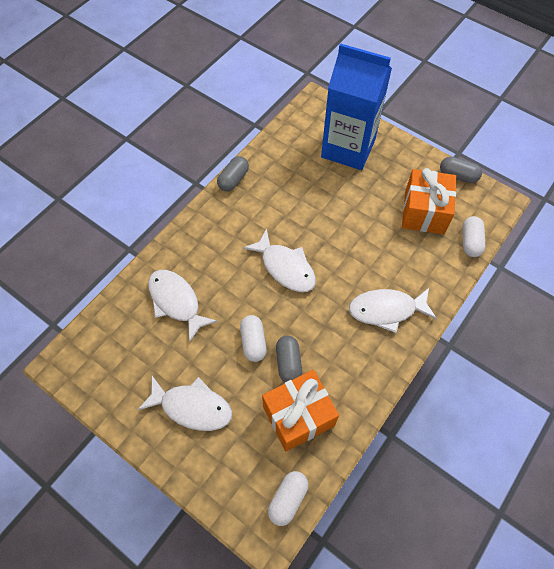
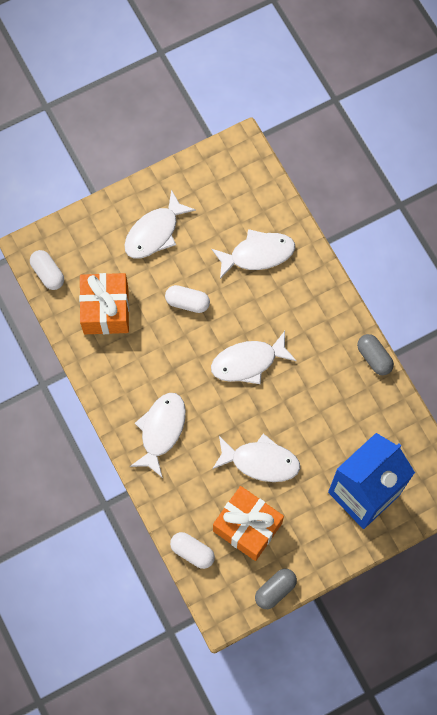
camera: 115 degrees right, 10 degrees up
grey capsule [276,336,302,382] -> none
none -> white fish [212,433,300,482]

